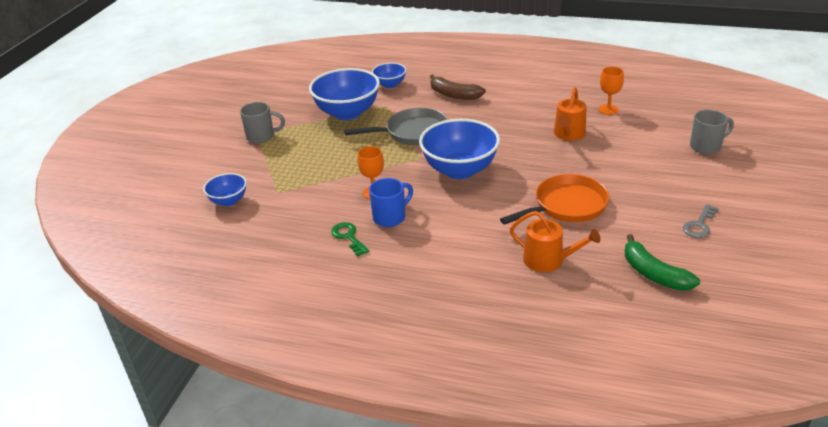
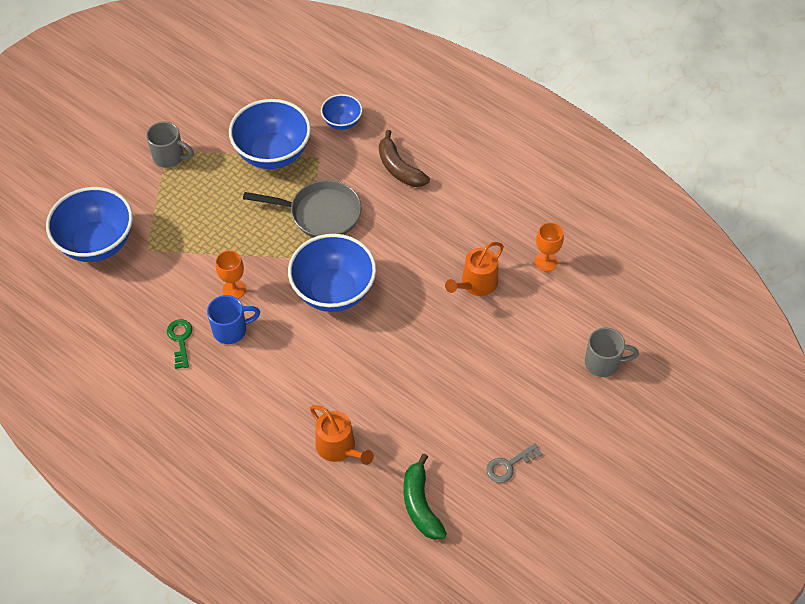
camera: 20 degrees right, 20 degrees up
blue bowl [203,173,247,206] -> blue bowl [46,187,133,262], size x1.91
orange pan [500,174,609,225] -> none

